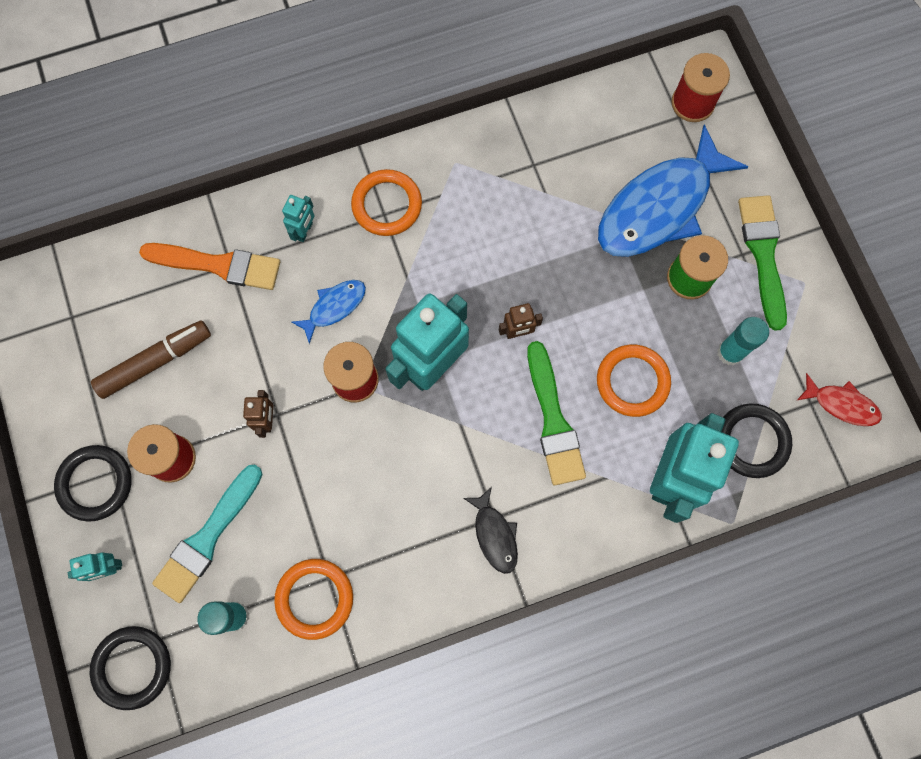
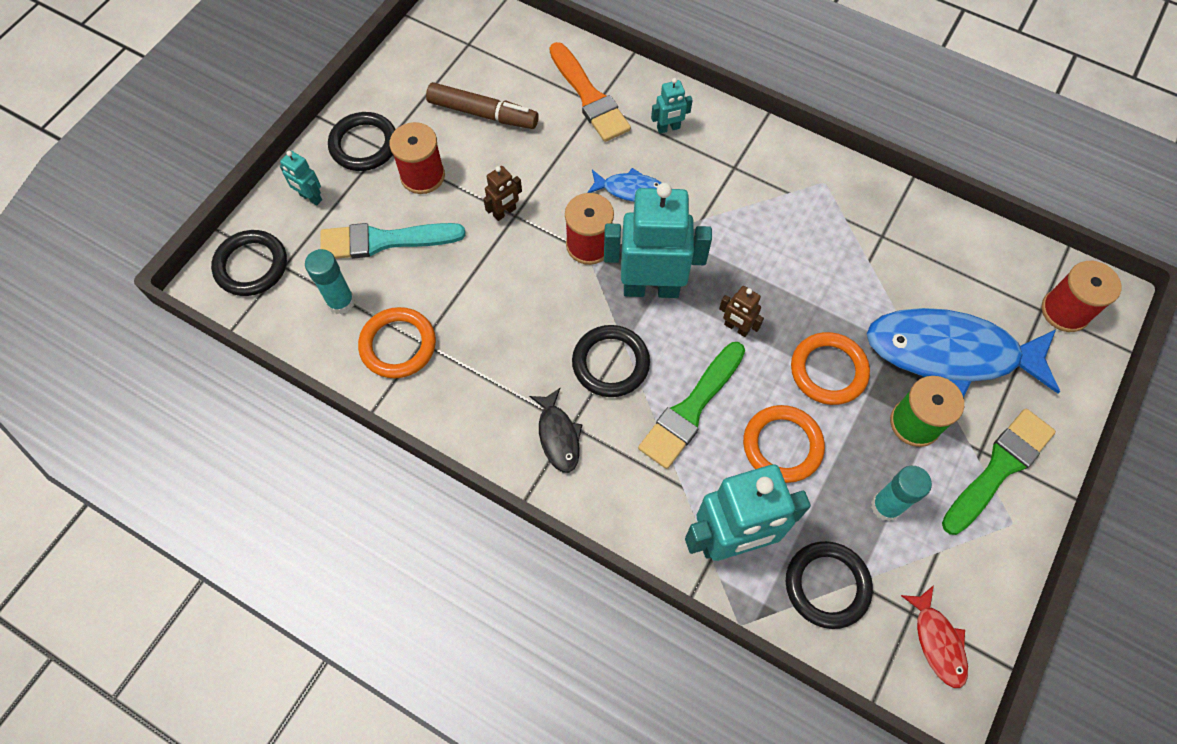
camera: 50 degrees right, 10 degrees down
orange ring [351,169,422,236] -> orange ring moved to [791,332,870,405]
black fish [463,487,518,574] -> black fish turned 45 degrees counterclockwise [529,388,583,473]
none -> black ring [572,325,650,397]

